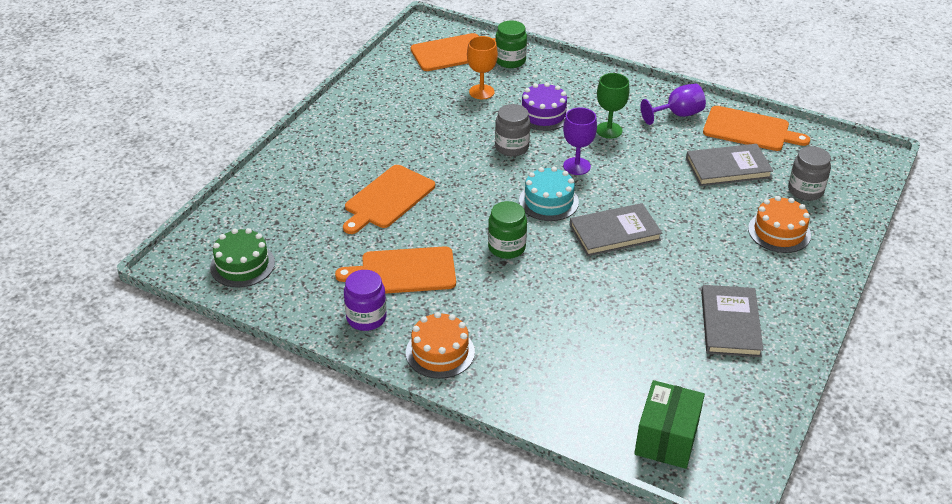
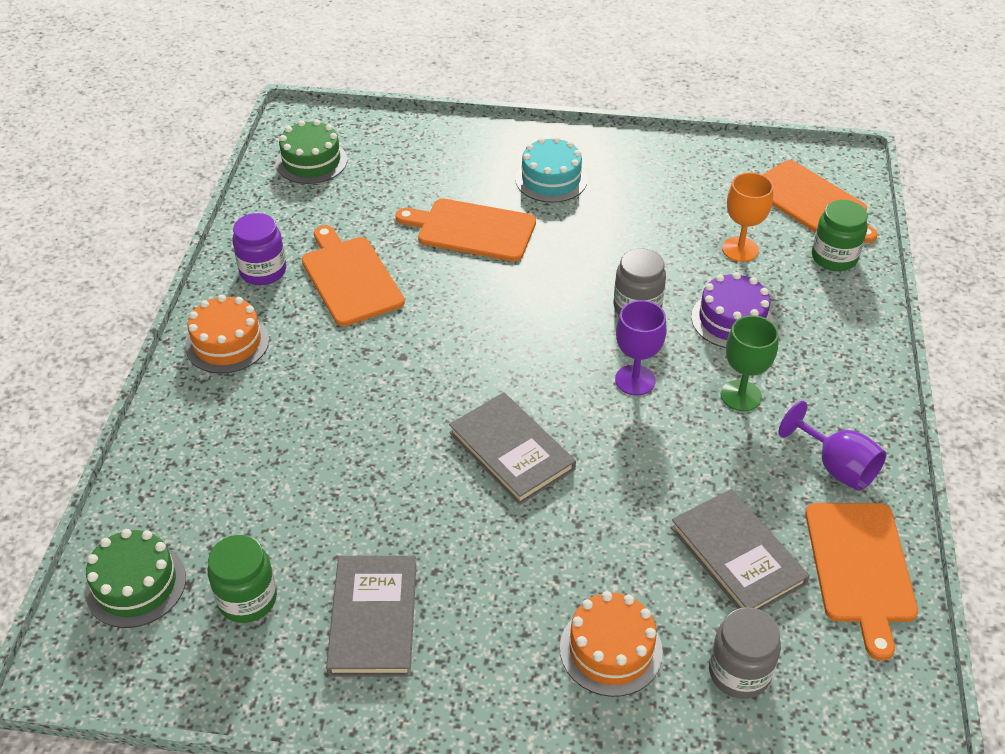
camera: 70 degrees right, 5 degrees up
green jar [488,201,527,259] -> green jar moved to [208,535,277,623]
turquoise cake [519,167,579,221] -> turquoise cake moved to [515,137,587,203]
green box [634,380,705,469] -> green cake [85,529,186,628]
grey book [701,285,763,357] -> grey book turned 75 degrees counterclockwise [326,556,416,677]

